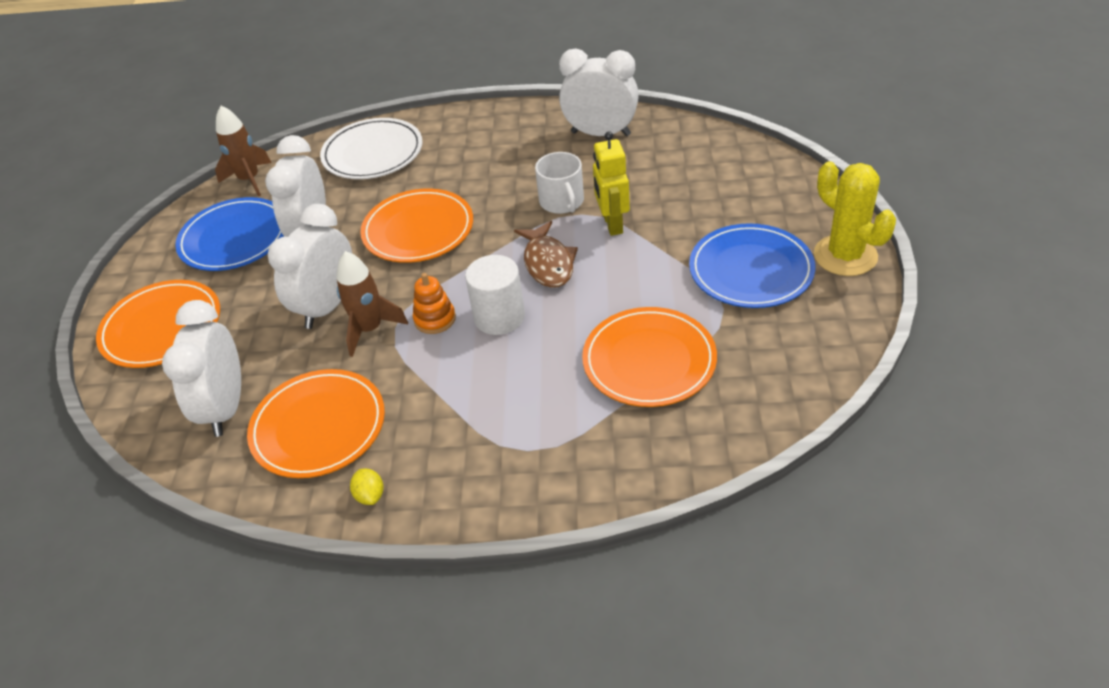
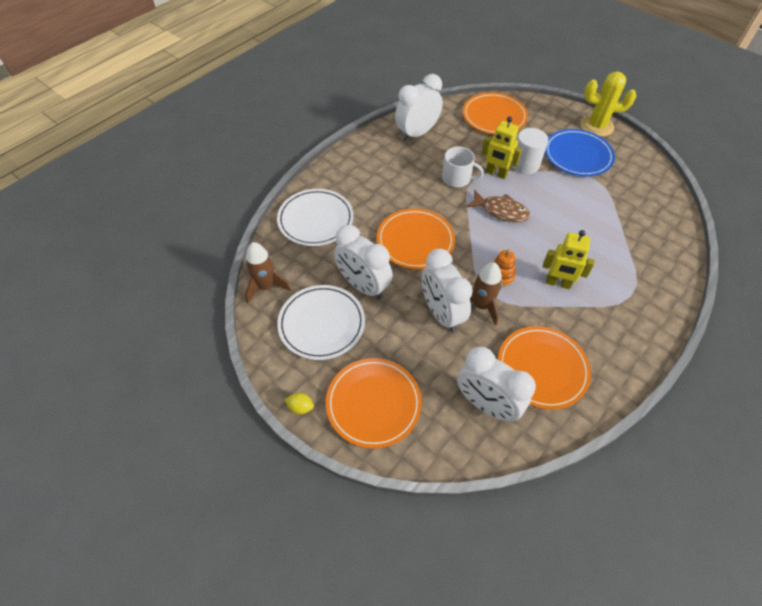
camera: 55 degrees left, 10 degrees up
blue plate [175,197,284,271] -> white plate [277,285,365,360]
yellow lemon [350,469,383,505] -> yellow lemon moved to [285,393,314,414]
white cylinder [465,255,525,335] -> white cylinder moved to [512,128,548,174]
orange plate [582,307,717,407] -> orange plate moved to [463,93,528,135]
none -> yellow robot [543,230,595,289]

